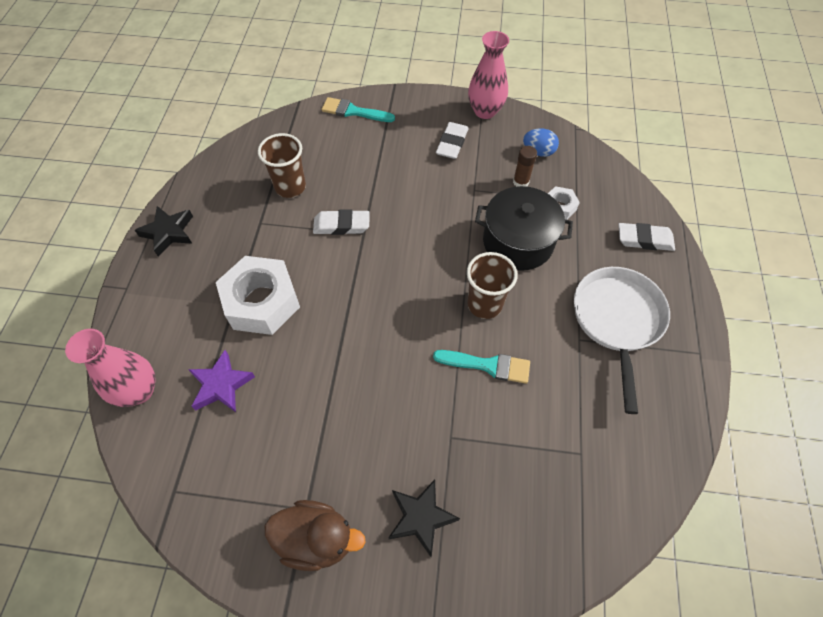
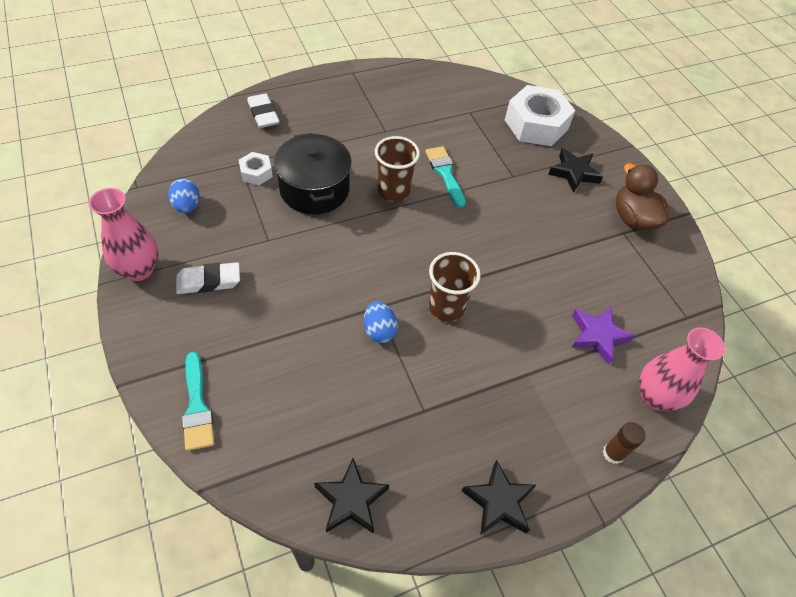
camera: 125 degrees left, 5 degrees down
white nut [216,256,300,335] -> white nut moved to [505,85,575,146]
brown cup [258,133,306,198] -> brown cup moved to [429,252,481,322]
white eraser [313,209,370,235] -> blue egg [364,301,398,343]
brown glue stick [513,146,537,187] -> brown glue stick moved to [603,422,646,464]
white pan [574,267,670,414] -> none
none -> black star [314,458,389,534]

